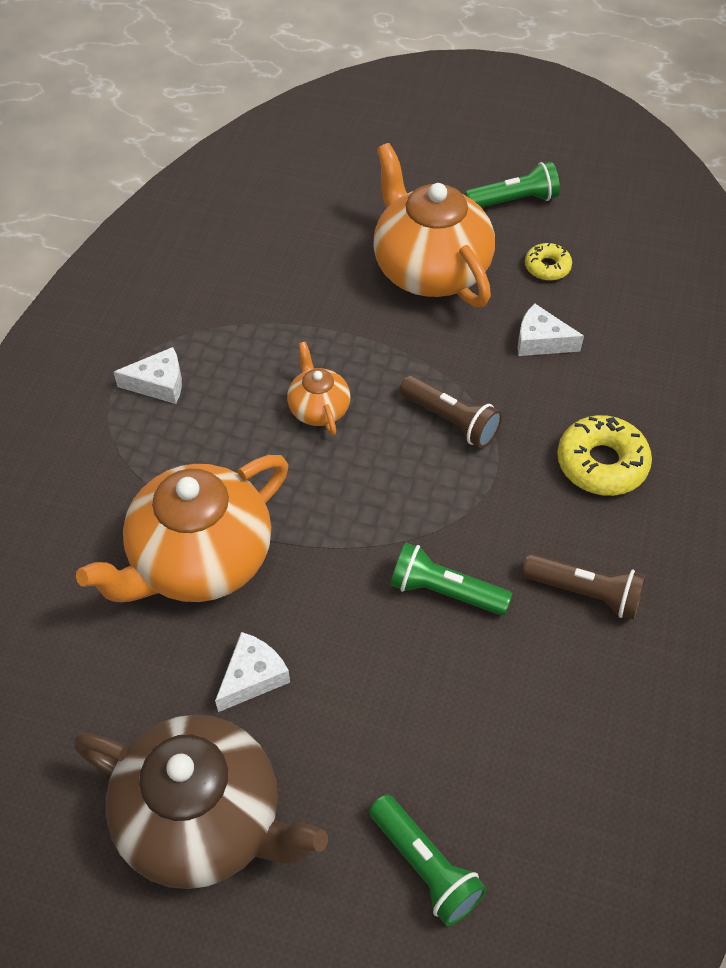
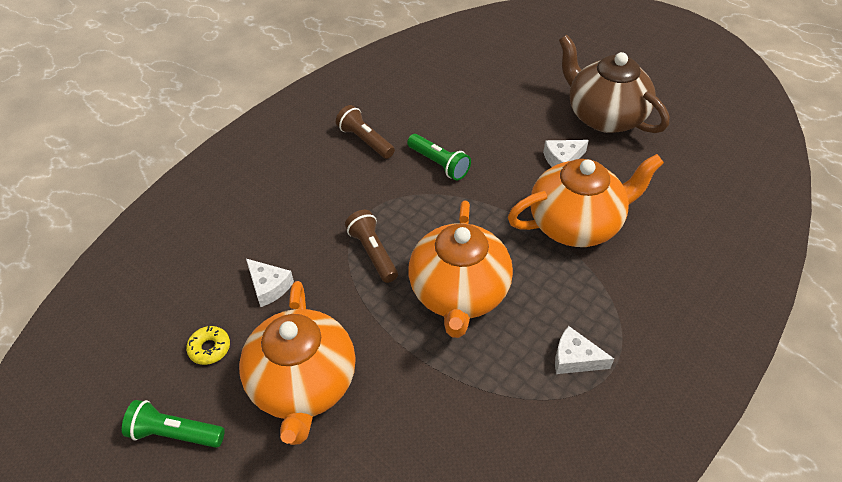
camera: 155 degrees left, 5 degrees down
orange teapot [287,342,350,436] -> orange teapot [409,201,513,338], size x2.08
green flashlight [369,794,487,926] -> none
yellow donut [557,415,652,496] -> none

